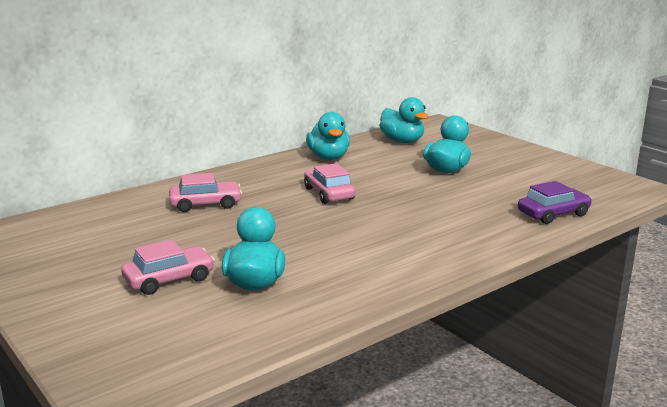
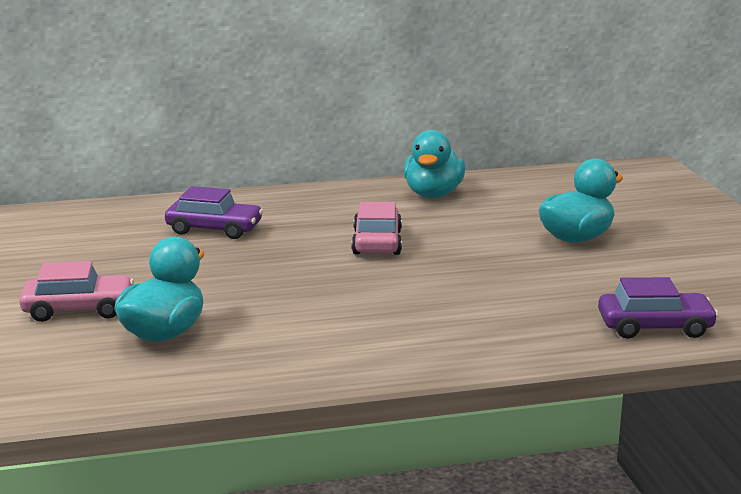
camera: 25 degrees right, 0 degrees up
pink car [169,173,242,212] -> purple car [165,186,263,239]
turquoise duck [379,97,429,143] -> none

